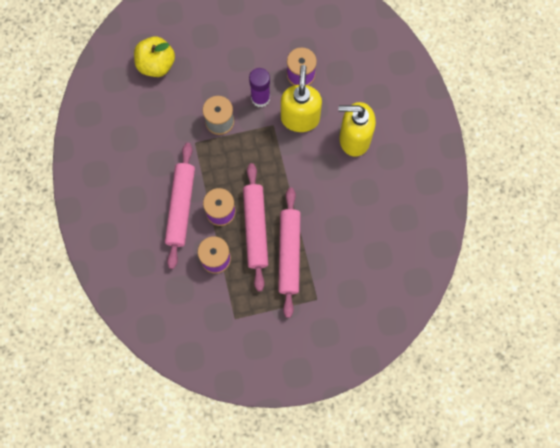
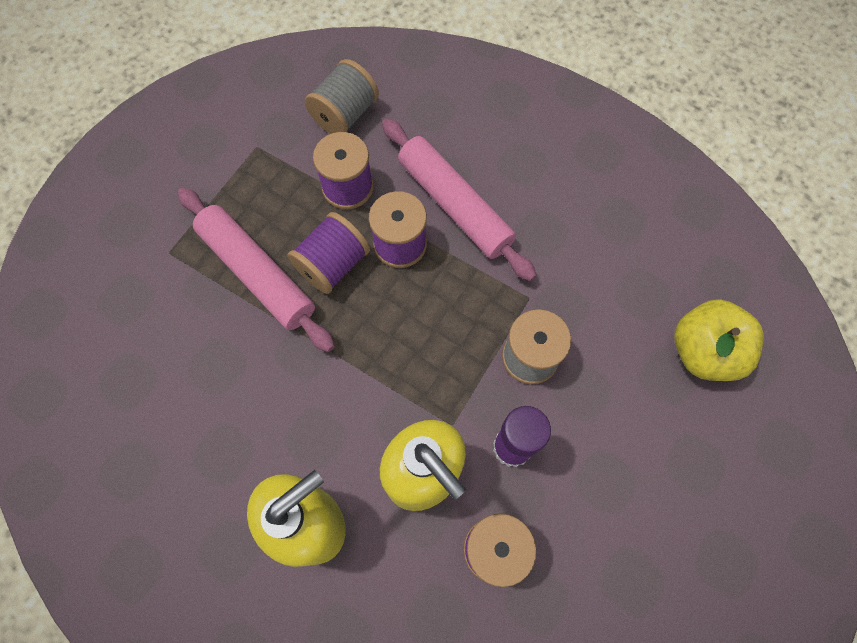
camera: 135 degrees right, 5 degrees down
pink rolling pin [243,163,268,291] -> purple spool [288,212,370,294]
none -> grey spool [305,59,379,134]

